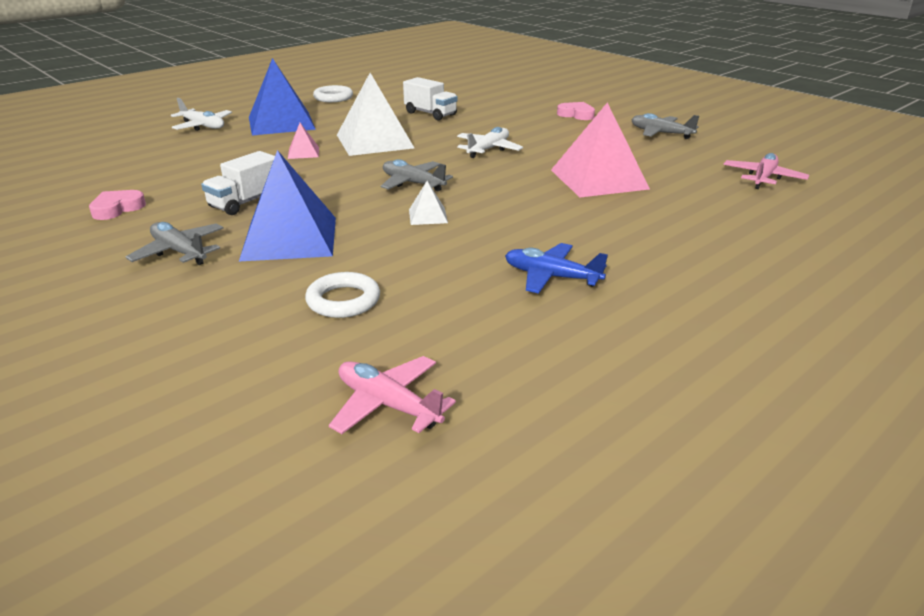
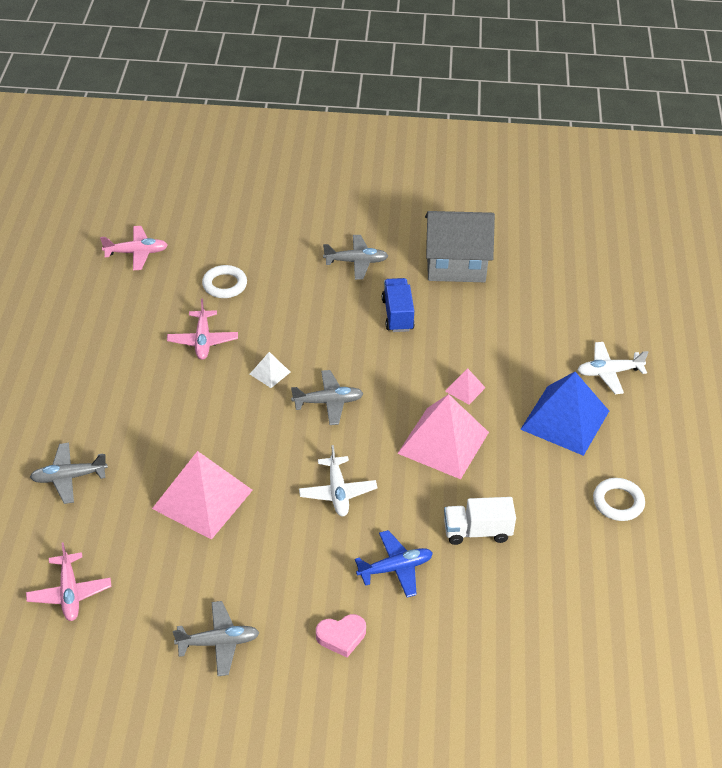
camera: 135 degrees right, 15 degrees up
pink heart [89,190,146,220] -> grey house [425,211,495,282]
white truck [201,151,275,215] -> blue truck [382,278,415,332]
blue pyramid [239,150,336,261] -> none
white pyramid [337,73,414,156] -> pink pyramid [397,394,489,479]
blue plane [505,243,608,294] -> blue plane moved to [355,530,433,598]
none -> grey plane [30,443,108,504]
none -> pink plane [167,299,238,360]

